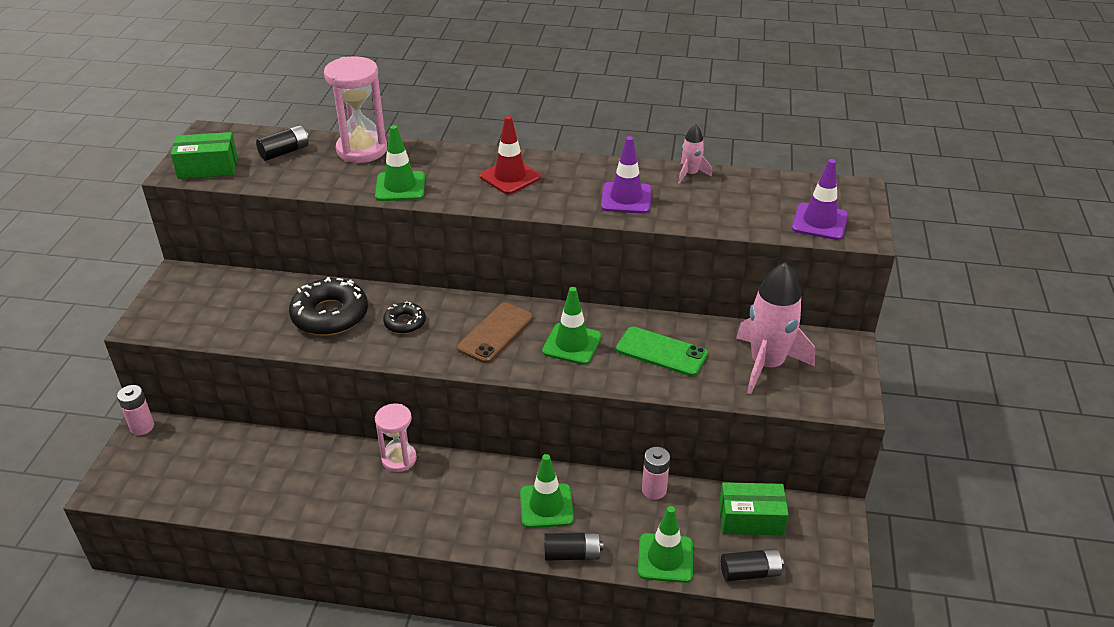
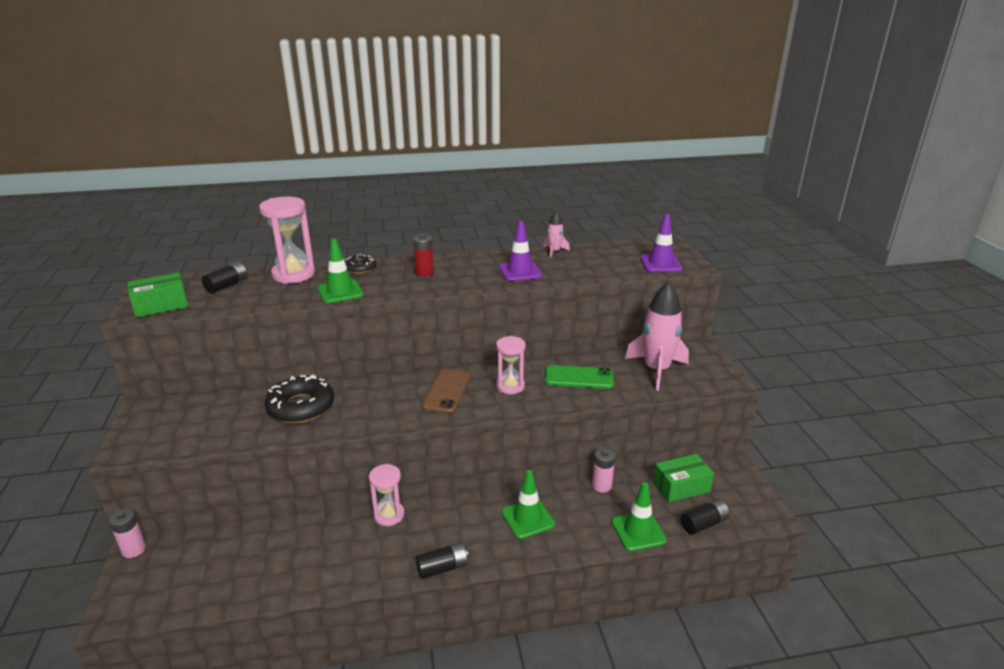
camera: 20 degrees left, 10 degrees down
black donut [383,301,426,334] -> black donut moved to [345,254,376,274]
red traffic cone [480,116,541,194] -> red battery [413,234,434,277]
green traffic cone [542,287,602,365] -> pink hourglass [496,336,526,394]
black battery [544,532,603,561] -> black battery moved to [416,543,469,579]

